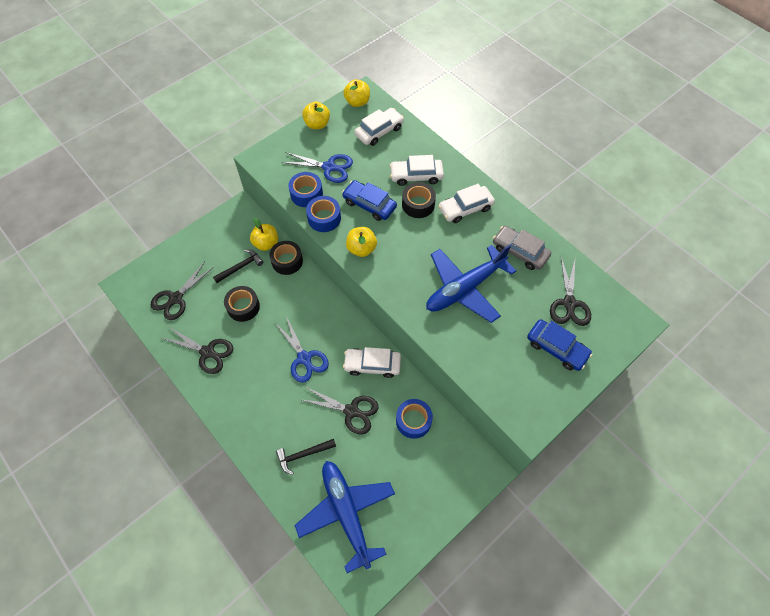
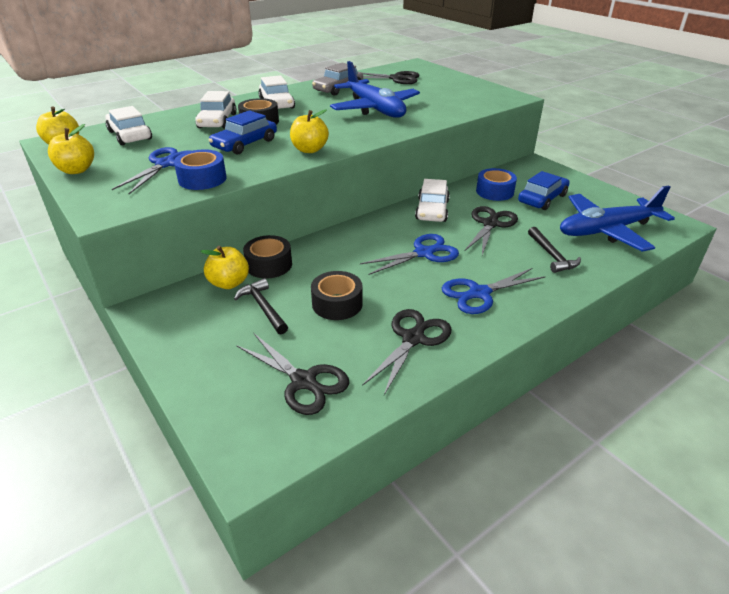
camera: 85 degrees left, 25 degrees down
blue tape [306,196,341,232] -> none
blue car [527,319,592,371] -> blue car moved to [518,171,570,210]
none -> blue scissors [442,268,546,314]

